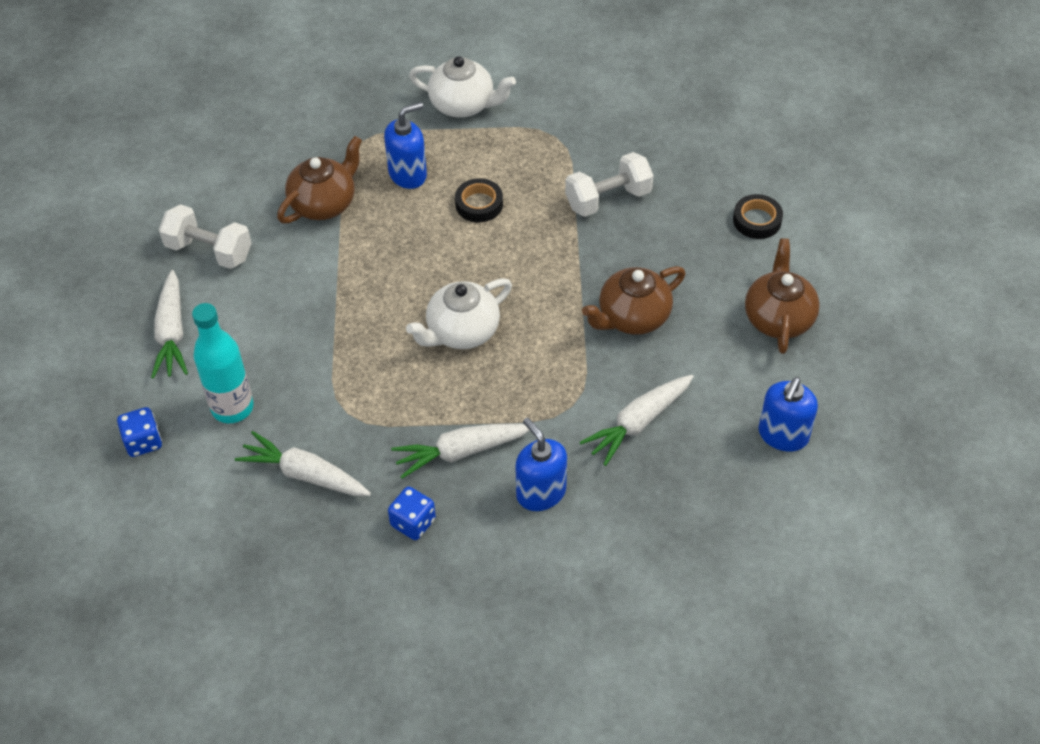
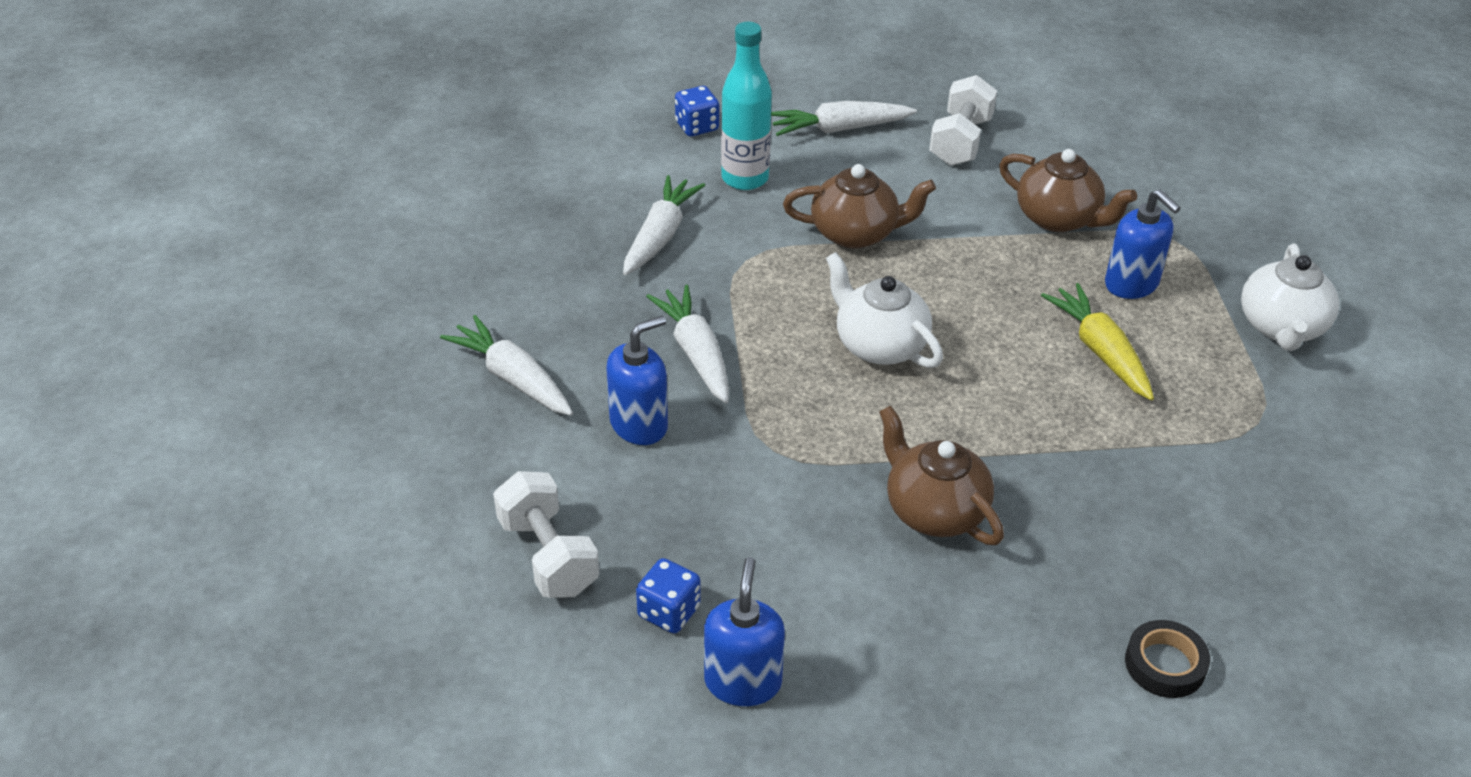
camera: 85 degrees right, 10 degrees down
blue dice [388,486,436,540] -> blue dice moved to [636,558,701,634]
black tape [455,178,503,222] -> yellow carrot [1041,283,1154,401]
white dumbbell [565,152,654,217] -> white dumbbell moved to [493,471,600,598]
white carrot [580,375,694,466] -> white carrot moved to [440,315,573,416]
brown teapot [745,238,820,354] -> brown teapot moved to [783,164,936,248]
blue soap dispenser [758,377,818,452] -> blue soap dispenser turned 75 degrees clockwise [704,557,785,706]

